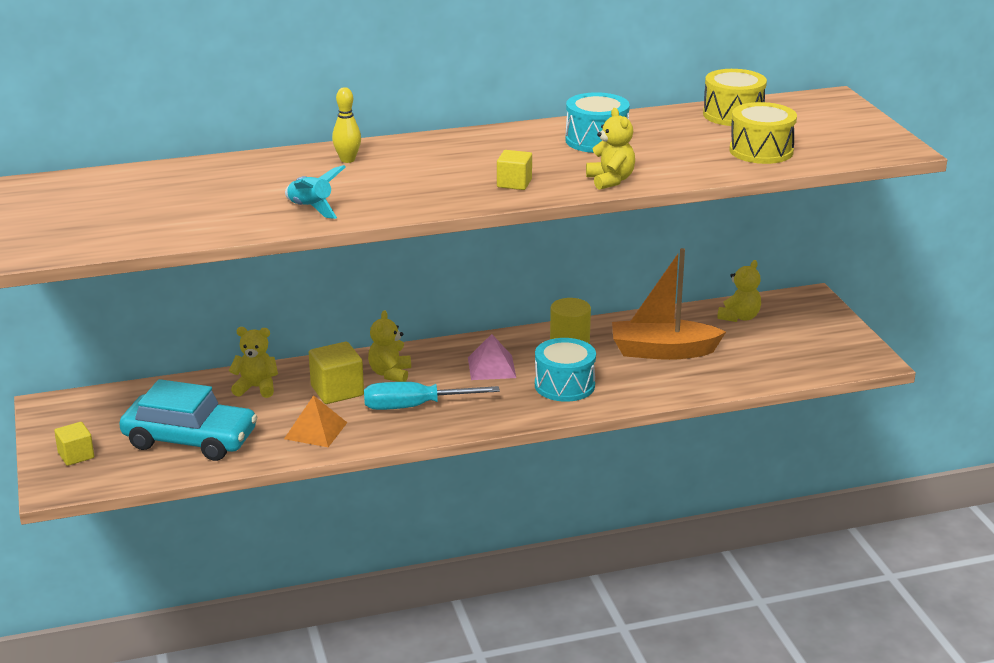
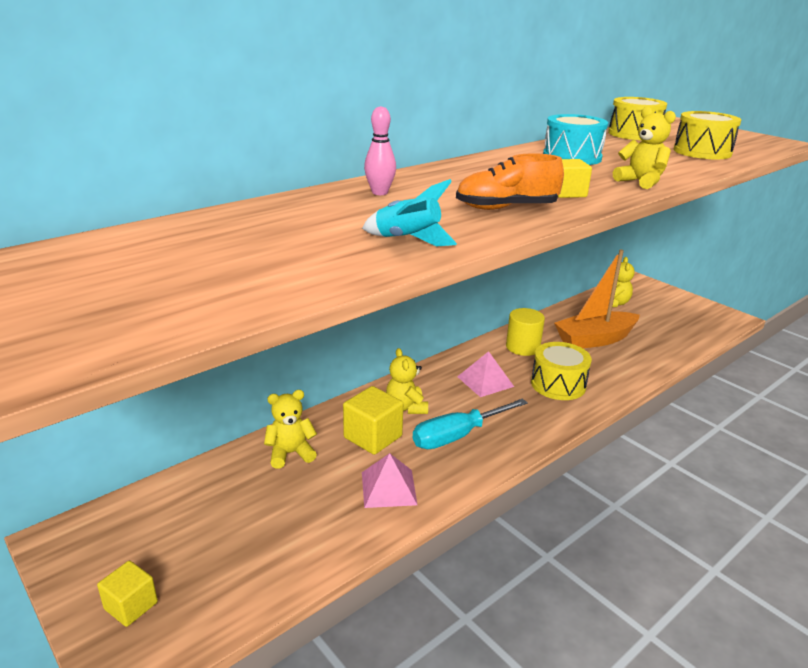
camera: 25 degrees left, 0 degrees up
turquoise car [119,379,258,461] -> none
orange pyramid [284,395,347,447] -> pink pyramid [362,453,417,508]
yellow bowling pin [332,87,361,163] -> pink bowling pin [364,106,396,195]
turquoise drum [535,338,596,402] -> yellow drum [531,342,592,400]
none -> orange shoe [456,153,564,210]

